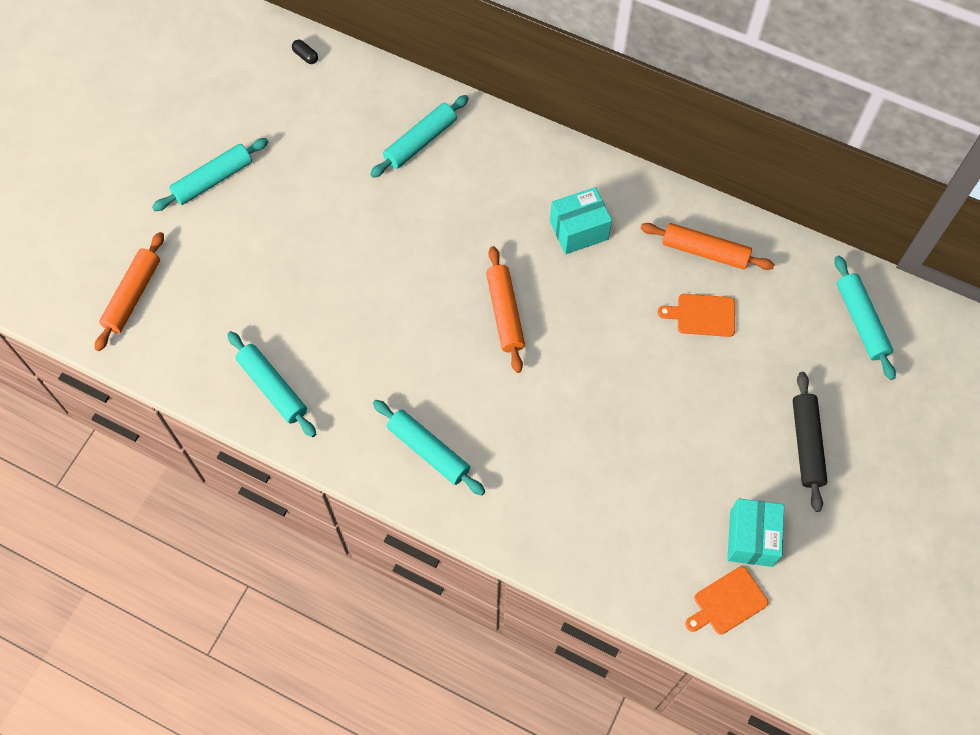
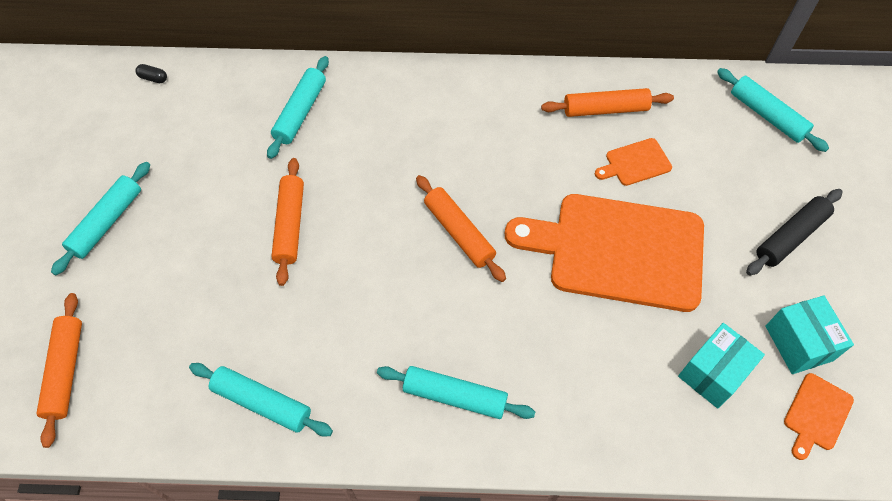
camera: 25 degrees left, 5 degrees down
turquoise box [550,187,612,254] -> turquoise box moved to [678,323,765,408]
black rolling pin [793,372,828,512] -> black rolling pin turned 75 degrees clockwise [746,189,842,276]
none -> orange rolling pin [271,158,304,286]
none -> orange cutting board [505,194,704,312]

